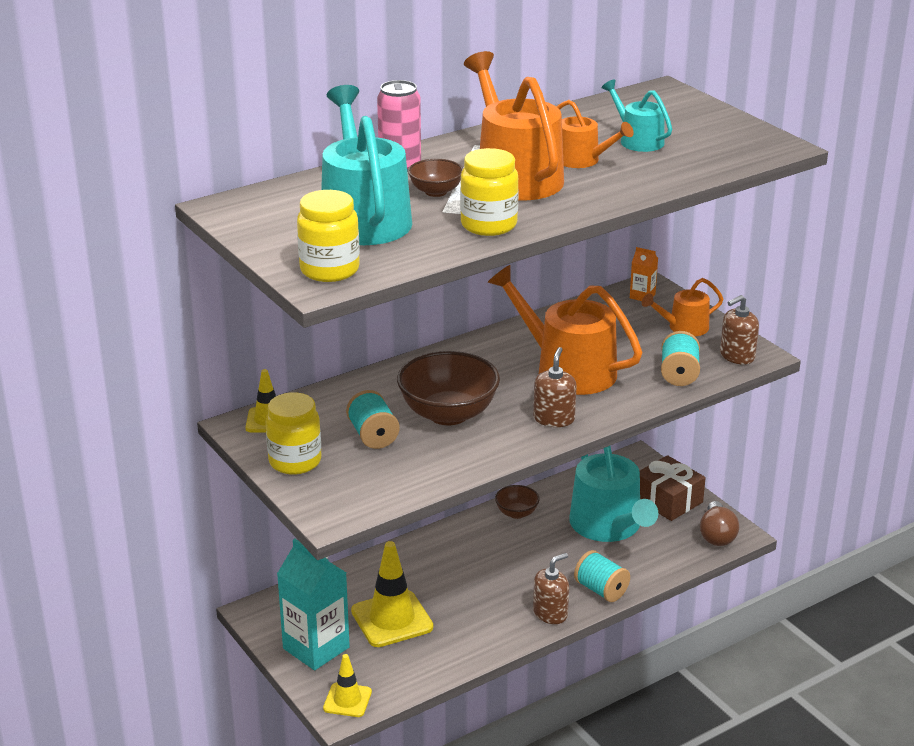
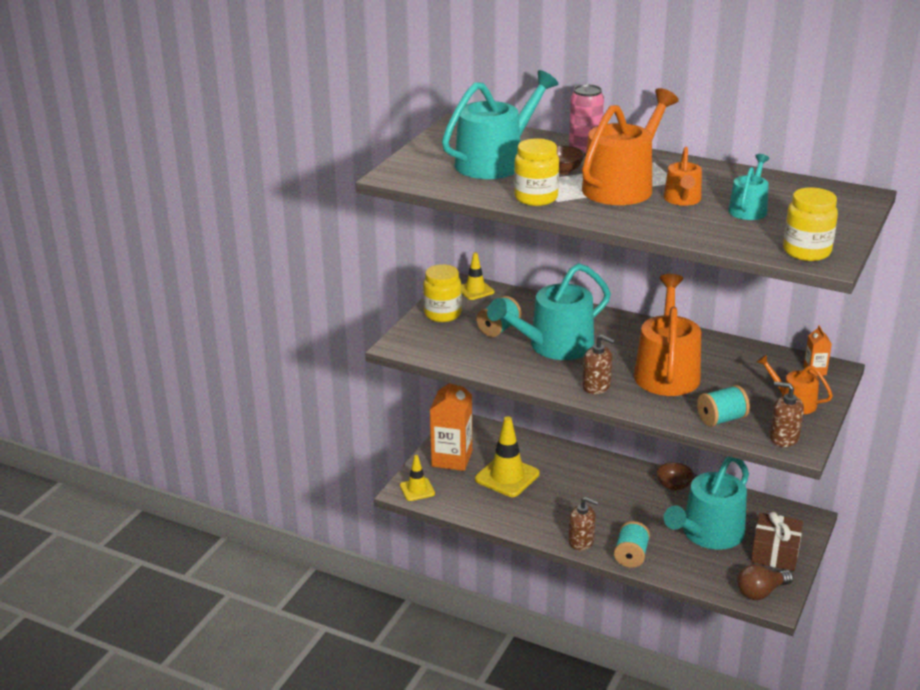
camera: 60 degrees right, 0 degrees up
turquoise carton [277,538,350,670] -> orange carton [430,383,472,471]
yellow jar [297,190,360,282] -> yellow jar moved to [783,187,838,261]
brown bowl [397,351,500,425] -> turquoise watering can [487,263,611,360]
brown soap dispenser [533,347,577,427] -> brown soap dispenser turned 45 degrees clockwise [582,335,615,394]

